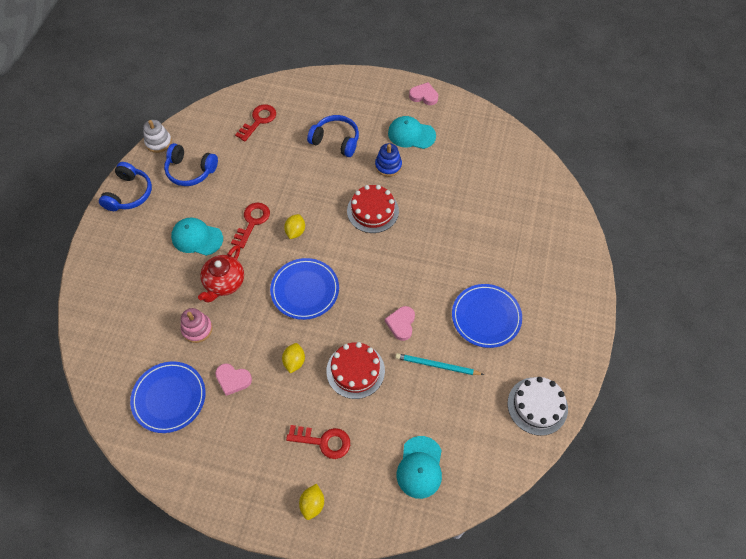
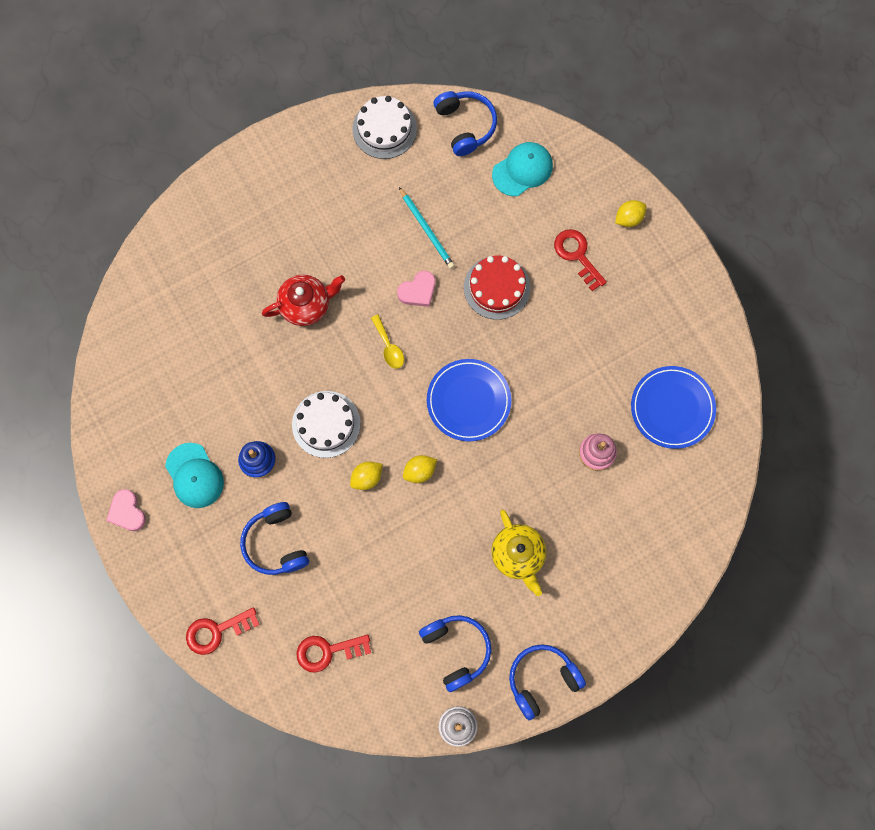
camera: 135 degrees left, 15 degrees up
turquoise cap [171,218,223,256] -> yellow teapot [491,509,546,596]
red teapot [198,245,244,303] -> red teapot moved to [262,275,345,326]
pink heart [215,363,252,396] -> none
red key [231,203,270,248] -> red key moved to [186,607,260,655]
yellow lemon [282,343,305,374] -> yellow lemon moved to [350,462,382,490]
red cake [347,185,399,233] -> white cake [292,391,360,458]
blue plate [452,284,522,348] -> none
none -> yellow spoon [371,315,404,369]
none -> blue headphones [434,91,497,156]

